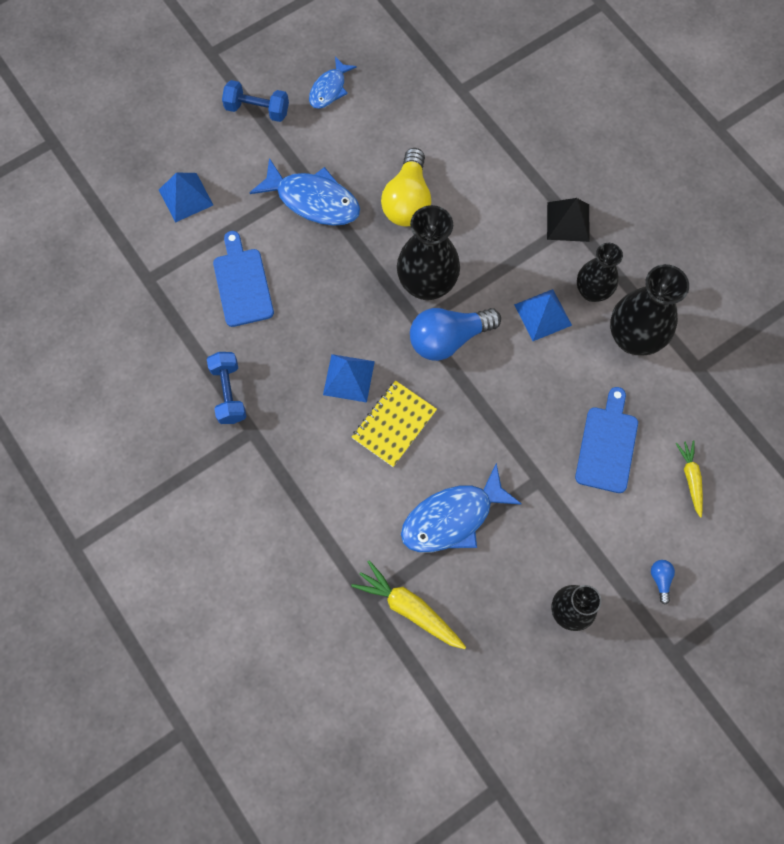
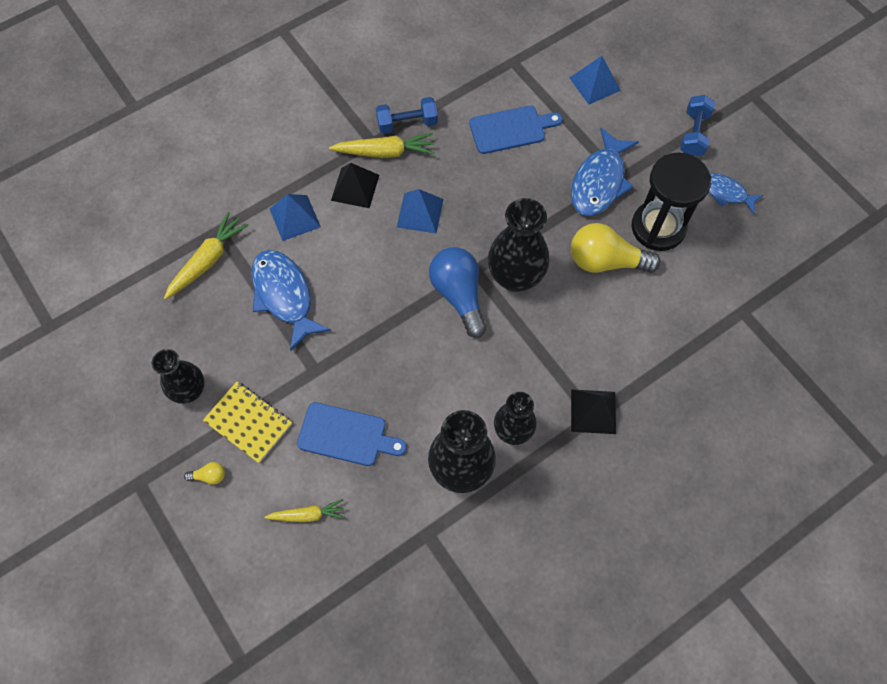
camera: 90 degrees right, 5 degrees down
yellow notebook [352,381,437,467] -> yellow notebook moved to [203,382,292,463]
blue pyramid [514,289,572,341] -> blue pyramid moved to [270,194,321,241]
blue light bulb [651,560,675,605] -> yellow light bulb [184,462,225,485]
none -> yellow carrot [329,133,434,158]
none -> black pyramid [331,163,379,208]
none -> black hourglass [631,153,711,251]

